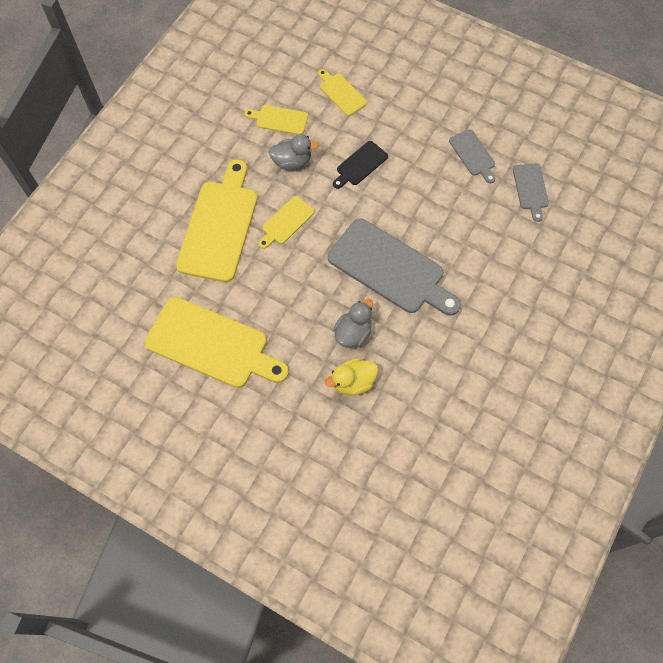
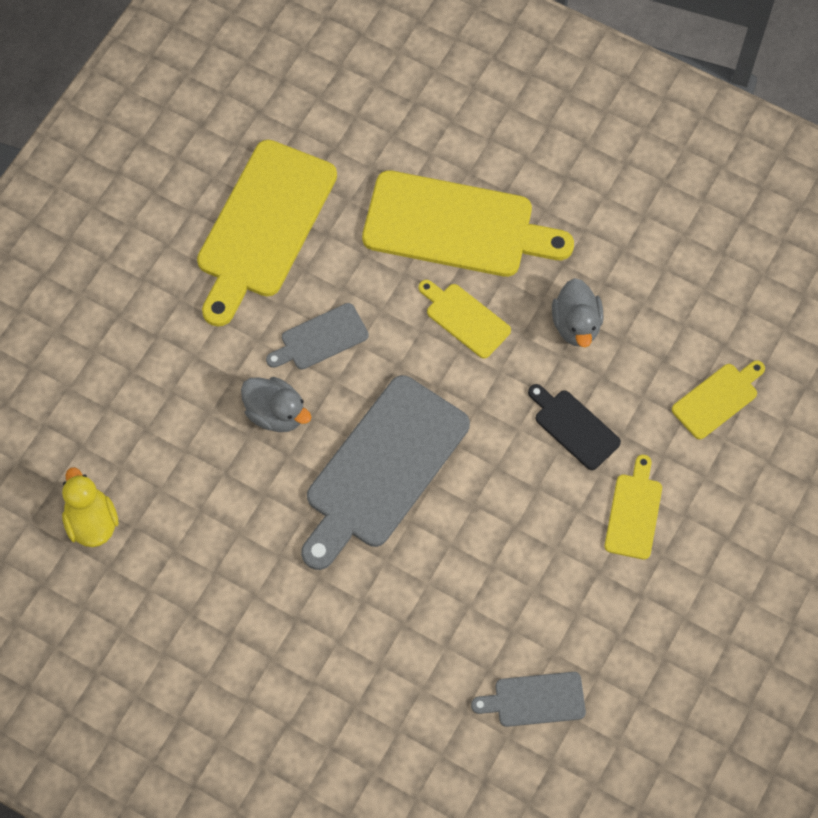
camera: 90 degrees right, 0 degrees up
yellow cutting board [244,105,308,135] -> yellow cutting board moved to [604,455,662,560]
yellow duck [325,358,378,395] -> yellow duck moved to [62,467,119,547]
grey cutting board [449,129,495,183] -> grey cutting board moved to [266,303,369,370]

